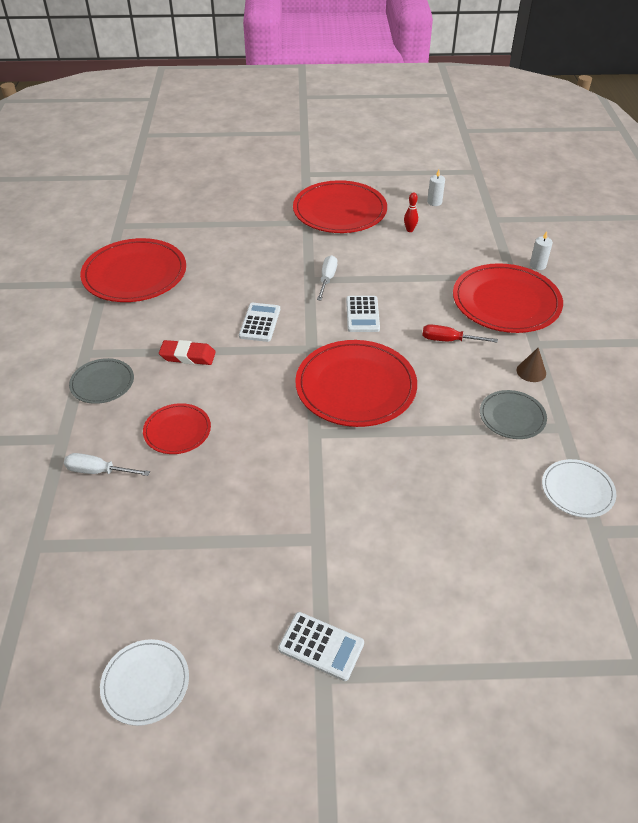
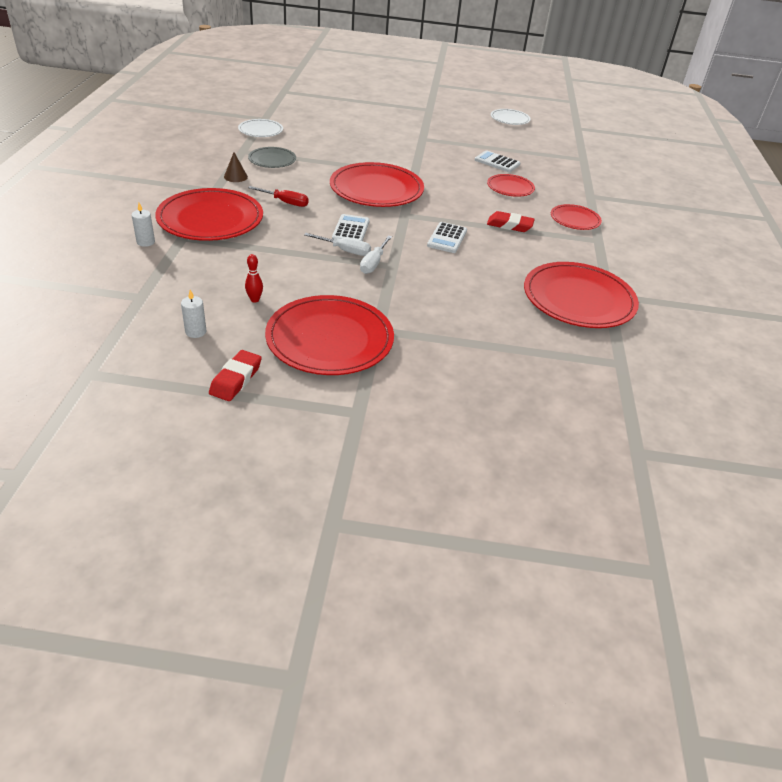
camera: 175 degrees left, 5 degrees down
white screwdriver [64,453,150,476] -> white screwdriver moved to [304,233,371,256]
grey plate [69,358,134,404] -> red plate [551,204,602,230]
white calculator [278,612,364,681] -> white calculator moved to [475,150,520,172]
none -> red eraser [209,350,262,401]

